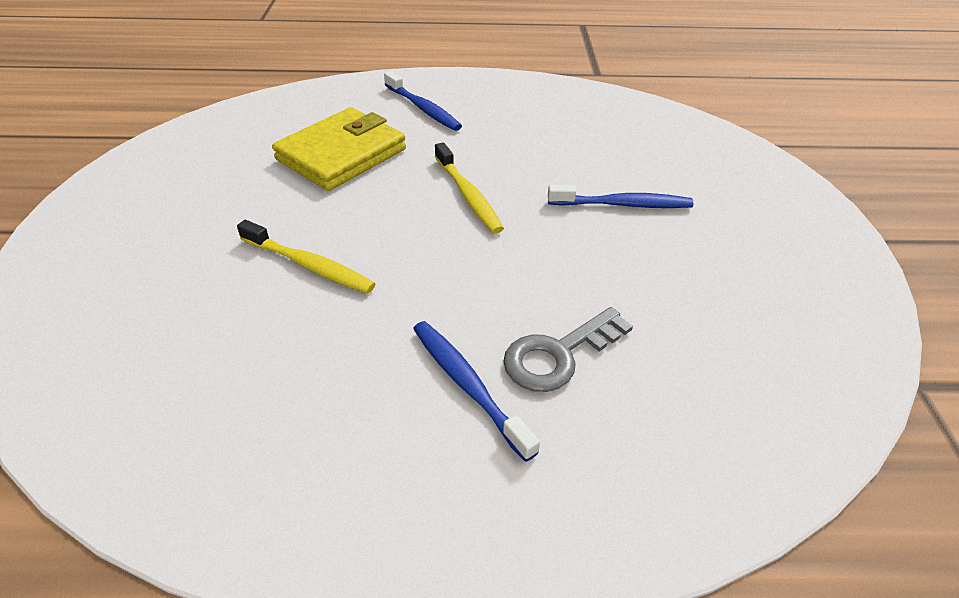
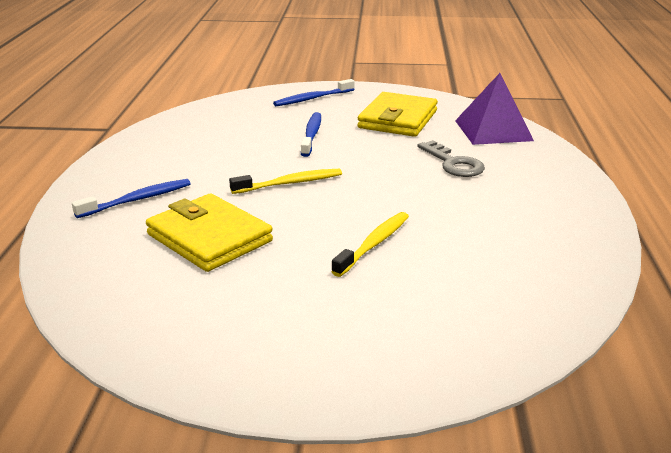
camera: 85 degrees left, 15 degrees down
blue toothbrush [413,321,540,462] -> blue toothbrush moved to [273,79,355,106]
none -> yellow wallet [357,92,438,137]
none -> purple pyramid [455,73,534,145]

